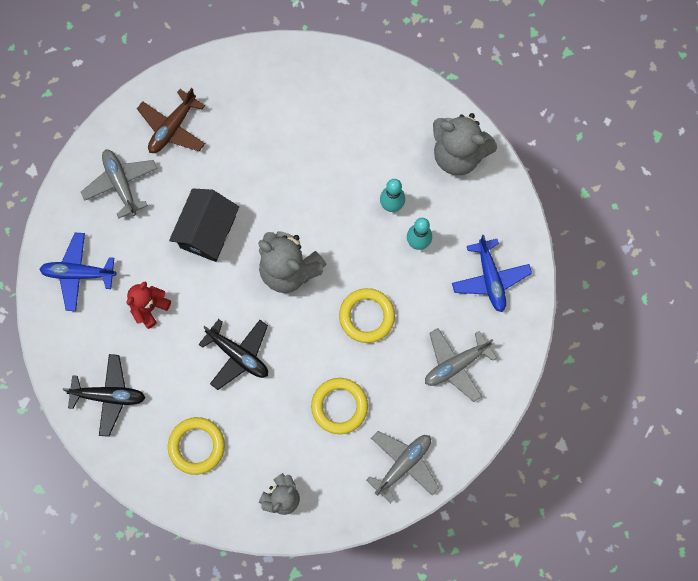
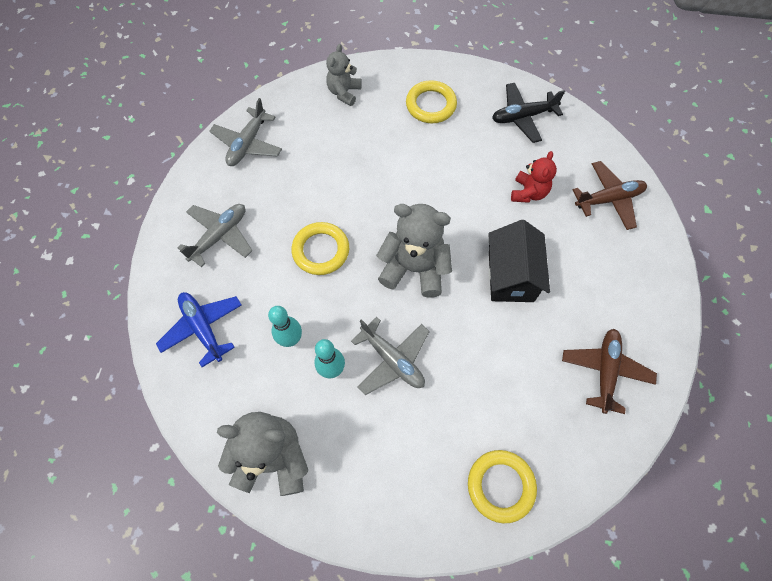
camera: 160 degrees right, 10 degrees down
blue plane [39,233,116,311] -> brown plane [573,161,647,230]
grey plane [81,149,157,219] -> grey plane moved to [351,317,430,395]
black plane [198,319,268,390] -> none
yellow ring [311,378,368,434] -> yellow ring moved to [468,450,537,523]

